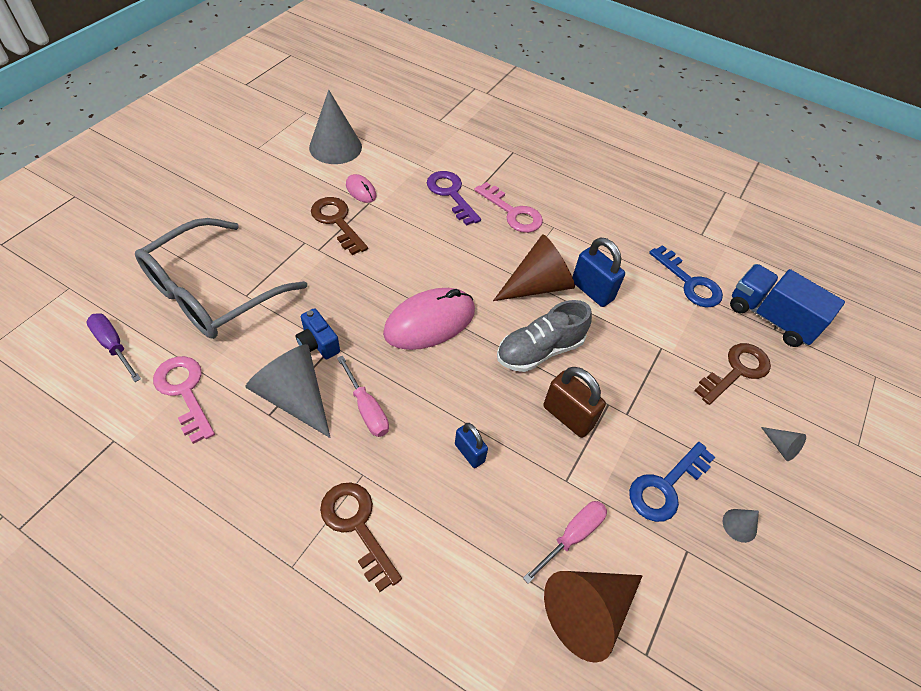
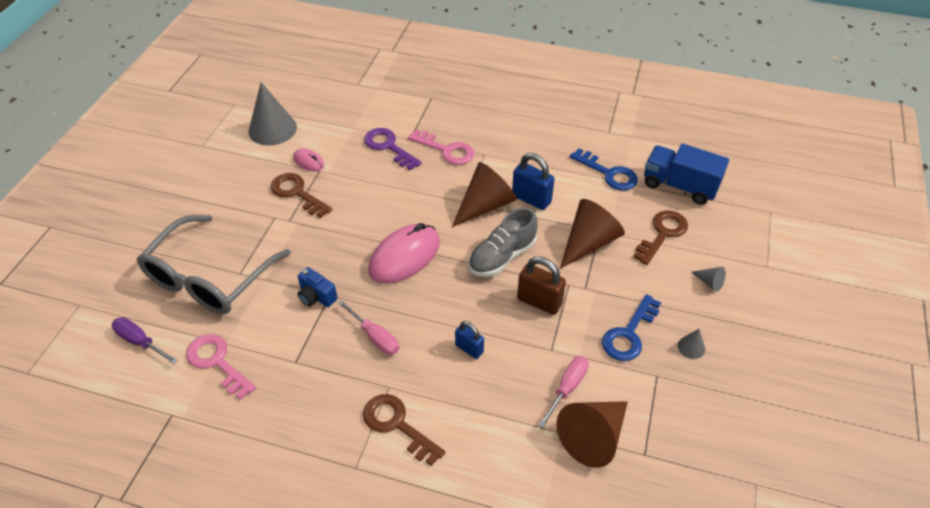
camera: 10 degrees left, 5 degrees down
grey cone [246,344,331,438] -> none
none -> brown cone [560,199,625,269]

